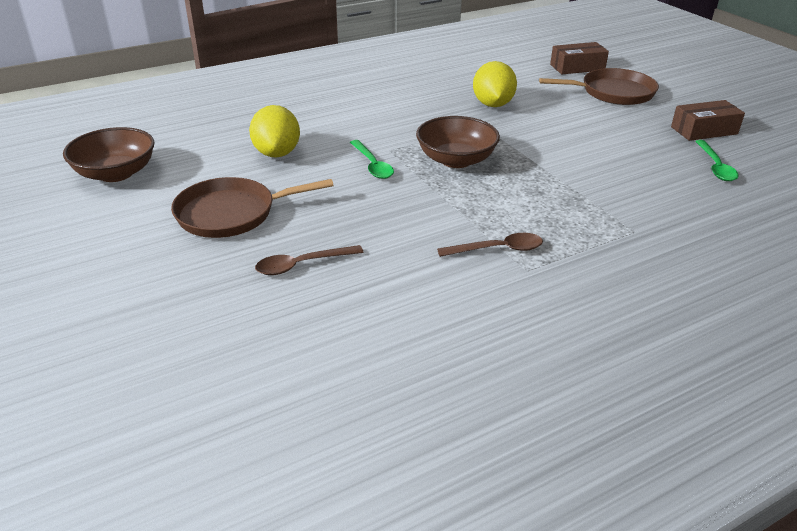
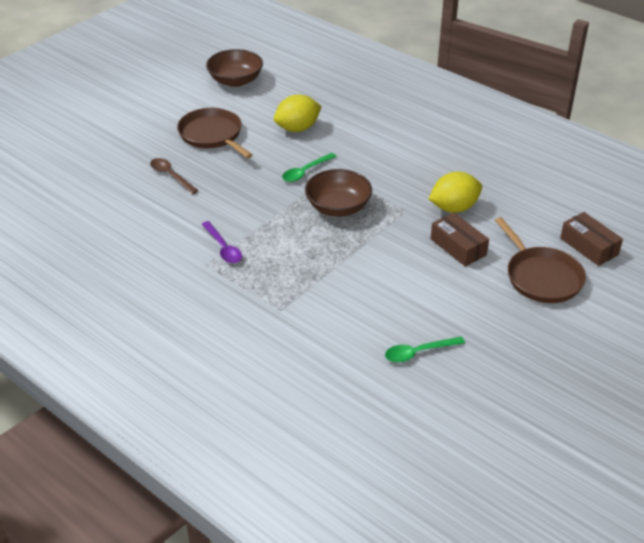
camera: 70 degrees right, 5 degrees up
brown spoon [437,233,543,257] -> purple spoon [202,221,242,263]
brown box [671,100,745,141] -> brown box moved to [431,213,489,267]

